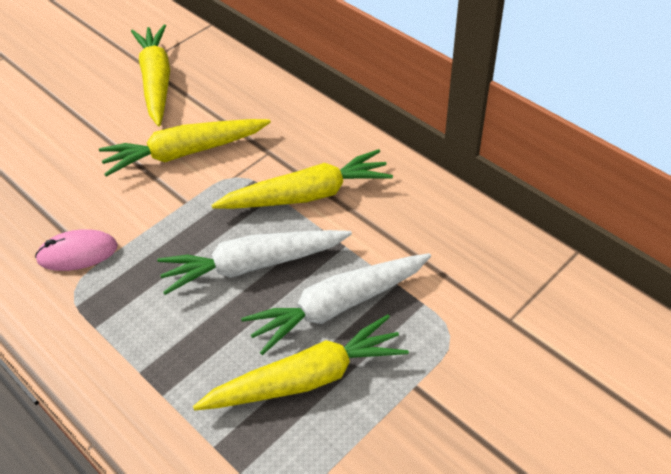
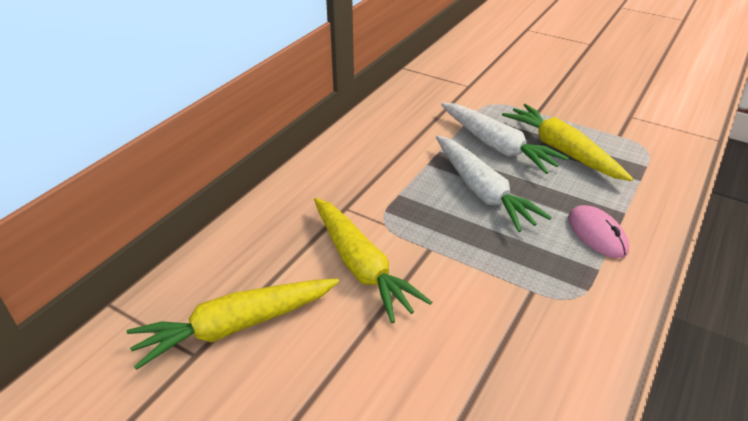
camera: 105 degrees left, 10 degrees down
pink mouse [35,229,118,271] -> pink mouse moved to [568,205,629,258]
yellow carrot [212,149,393,209] -> none

